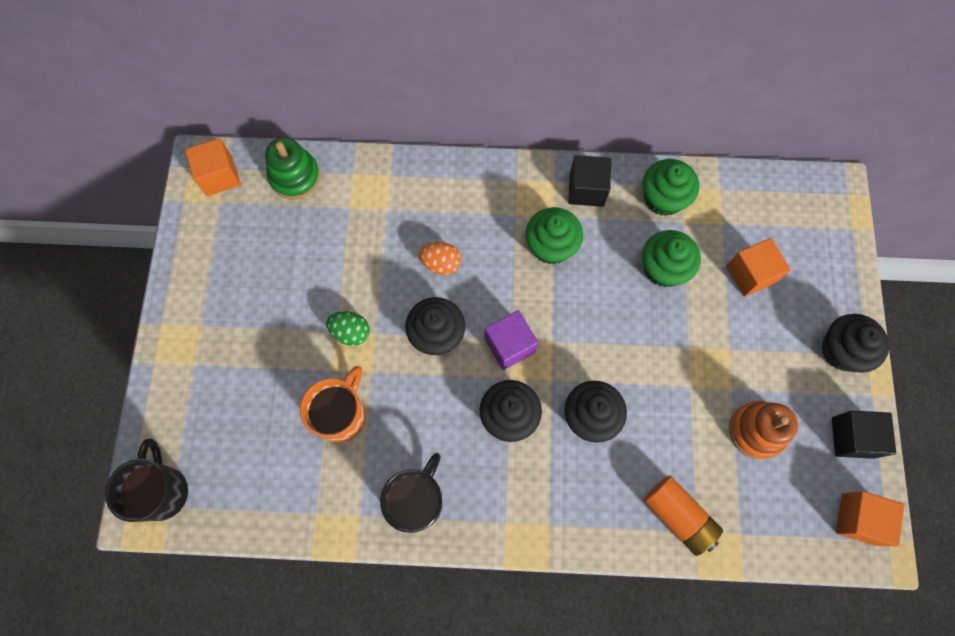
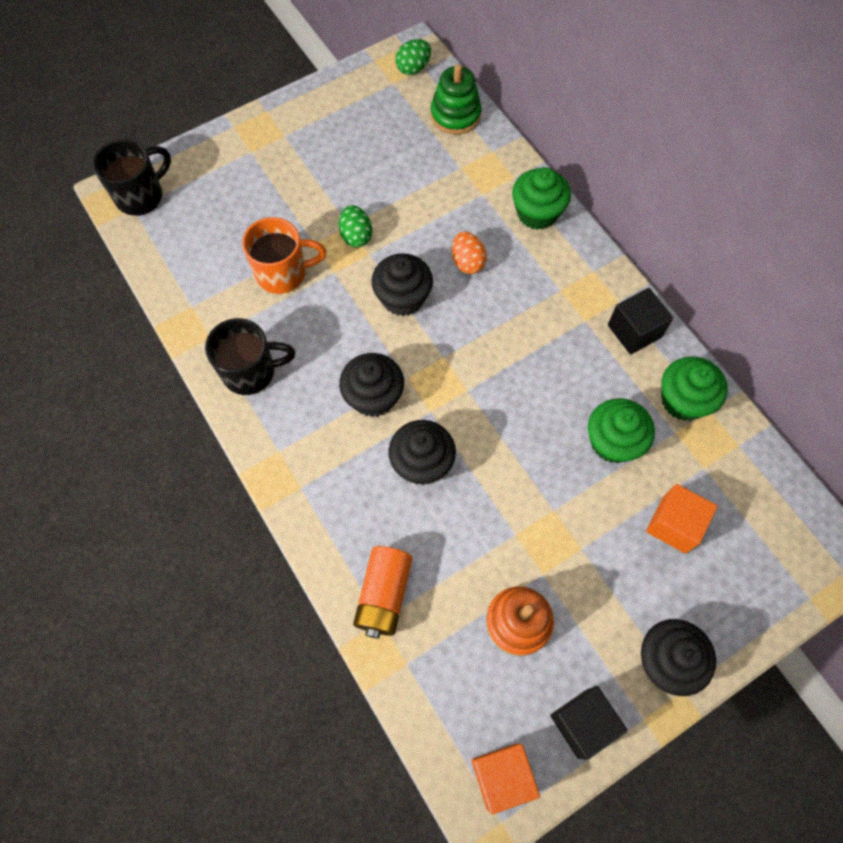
camera: 55 degrees right, 5 degrees down
orange cube [185,138,241,196] -> green egg [395,39,431,75]
purple cube [484,310,539,370] -> none
green cupcake [525,207,583,264] -> green cupcake moved to [512,167,571,230]

